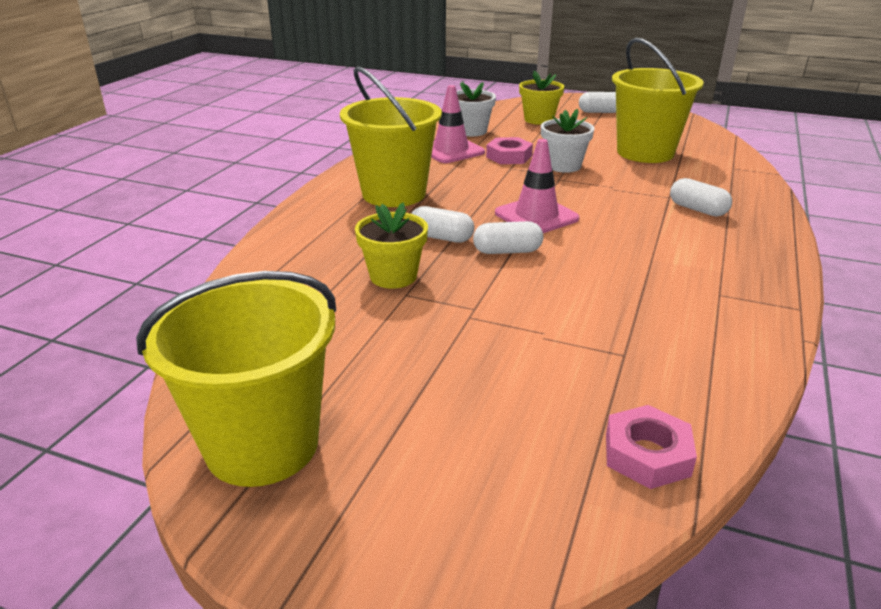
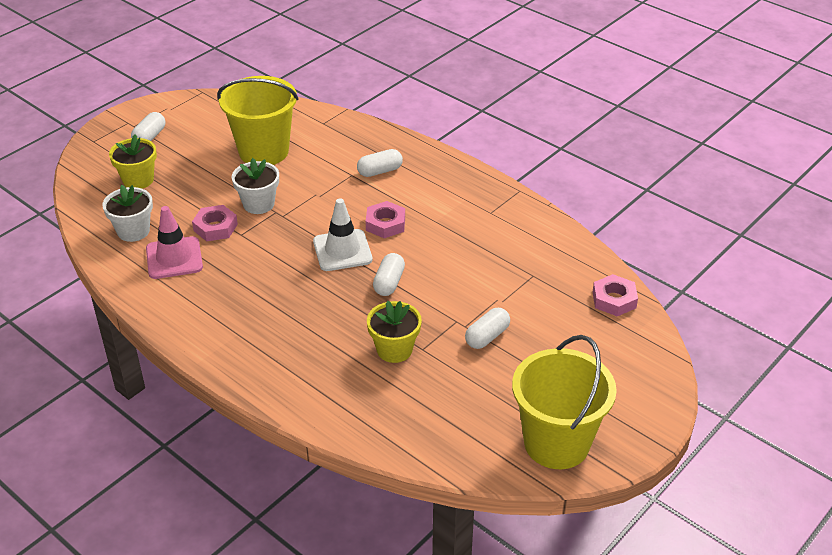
camera: 70 degrees left, 10 degrees up
yellow bucket [340,66,442,207] -> none
white capsule [411,206,474,243] -> white capsule moved to [465,308,510,349]
pink traffic cone [495,139,579,233] -> white traffic cone [313,198,373,271]
none -> pink nut [366,201,405,238]

